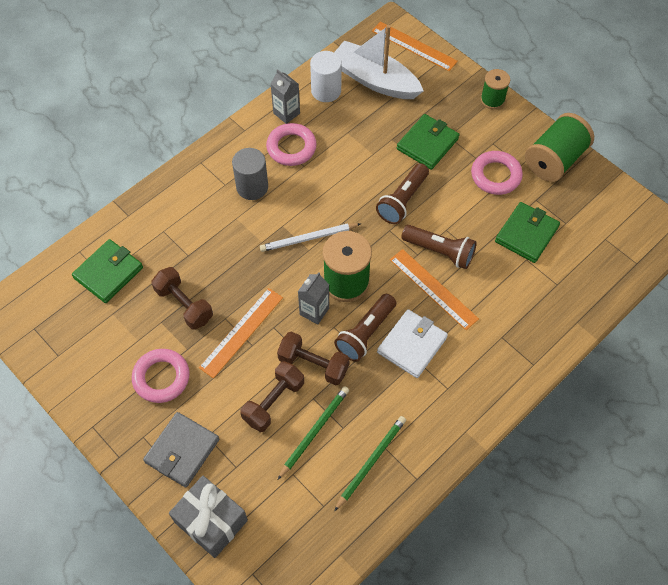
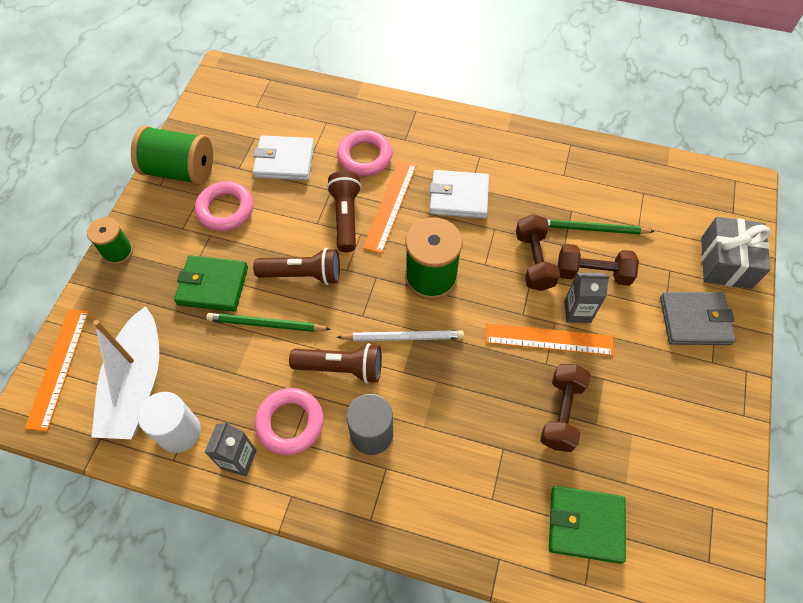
camera: 120 degrees left, 0 degrees up
pink ring [132,349,190,403] -> pink ring moved to [337,130,393,176]
white pencil [260,223,361,252] -> white pencil turned 45 degrees counterclockwise [337,330,464,341]
grey carton [298,272,329,325] -> grey carton moved to [564,273,610,323]
brown flashlight [334,294,396,362] -> brown flashlight moved to [289,343,382,384]
green pencil [334,416,406,511] -> green pencil moved to [206,313,331,332]
green wallet [495,202,560,263] -> white wallet [253,135,314,180]

